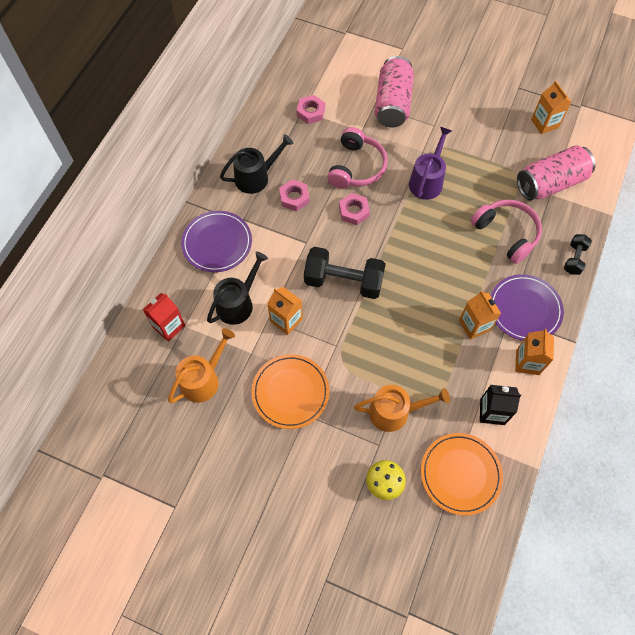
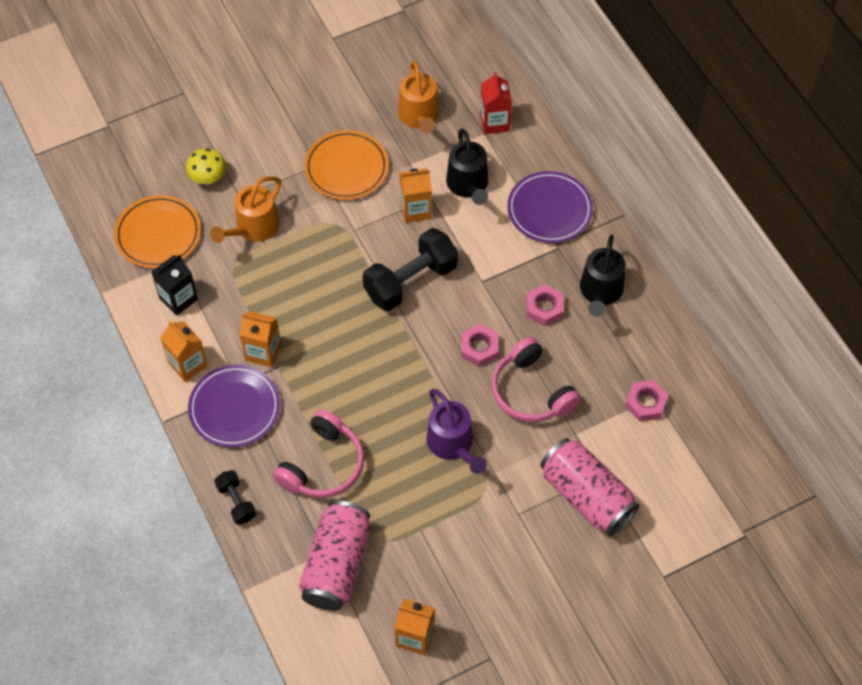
camera: 130 degrees right, 5 degrees down
pink headphones [471,200,542,264] -> pink headphones turned 60 degrees counterclockwise [273,409,364,498]

